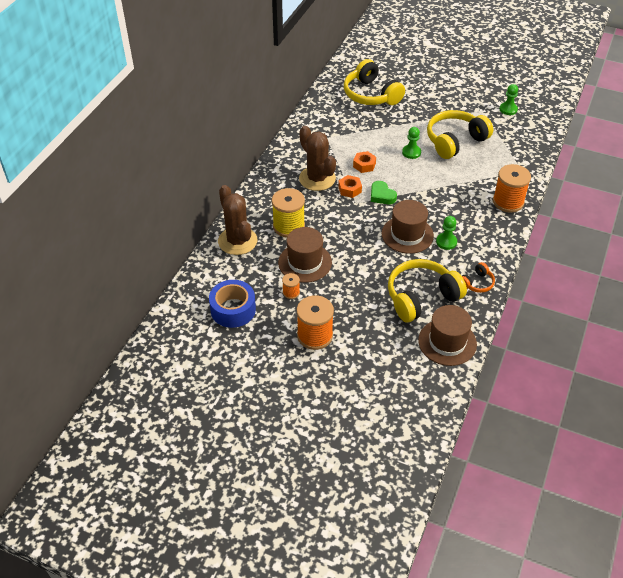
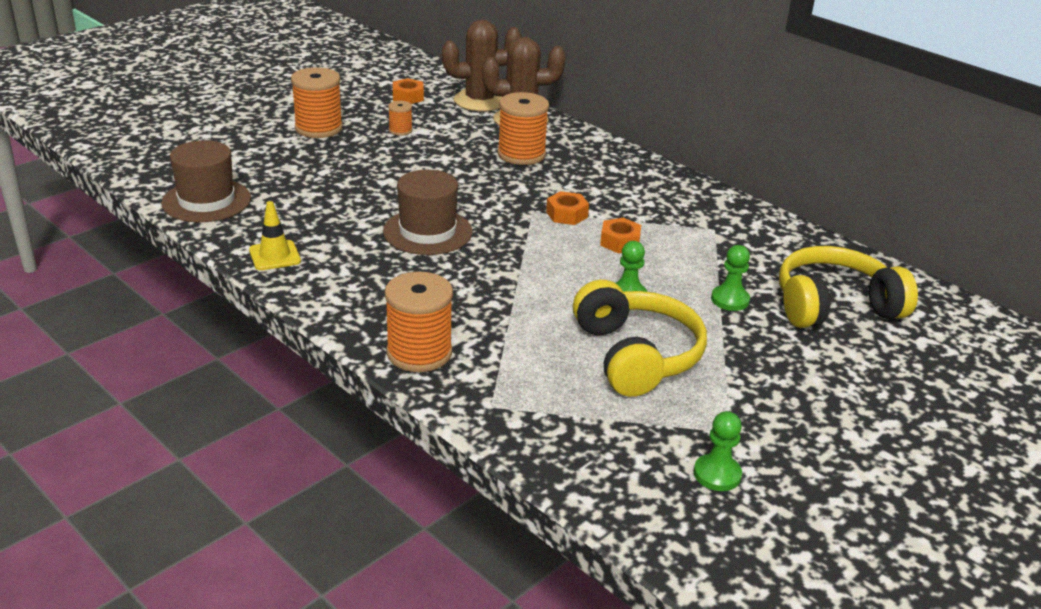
camera: 110 degrees right, 15 degrees down
blue tape [209,280,256,328] -> orange nut [393,78,424,104]
yellow spool [272,188,305,238] -> orange spool [497,92,549,165]
brown hat [278,227,332,283] -> none
brown cactus [299,126,336,191] -> brown cactus moved to [442,20,522,111]
green heart [371,181,397,204] -> none
yellow headphones [388,259,467,322] -> none
green pawn [436,216,457,250] -> green pawn moved to [711,245,750,311]
orange headphones [462,262,495,293] -> yellow traffic cone [249,201,301,270]

